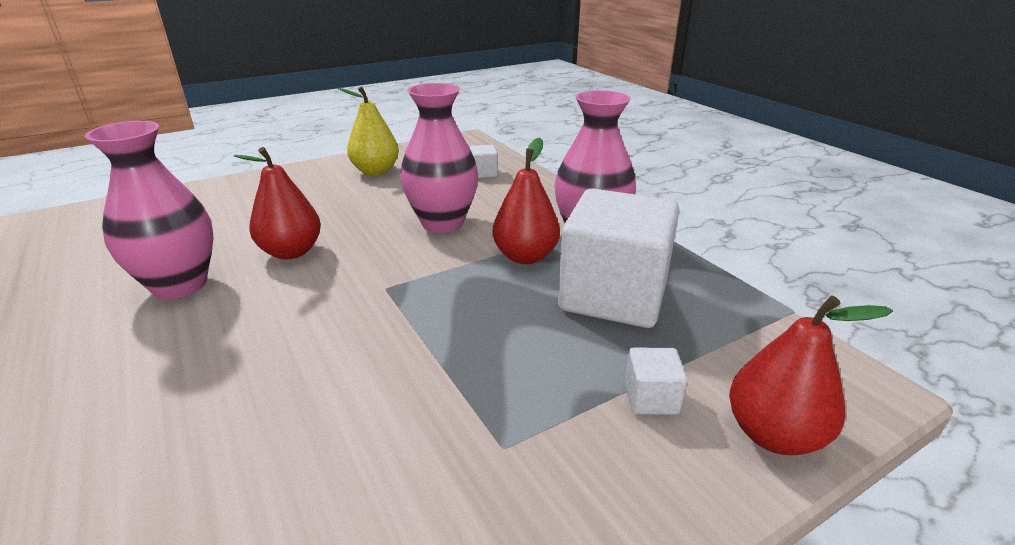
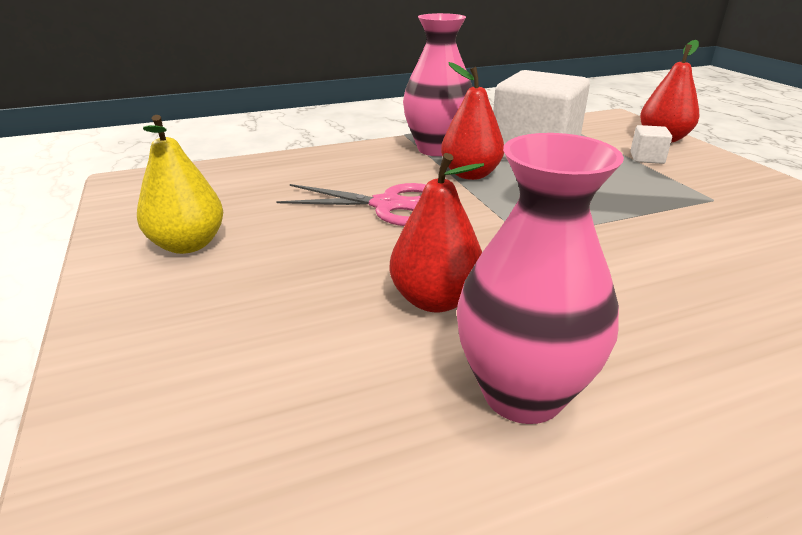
camera: 80 degrees left, 0 degrees up
pink vase [400,83,478,233] -> pink scissors [276,183,426,226]
white cube [469,145,498,178] -> none

